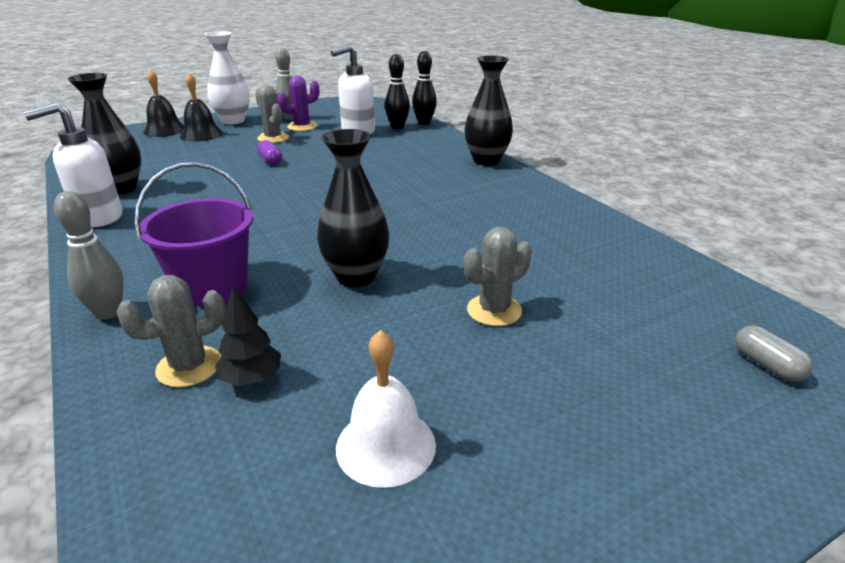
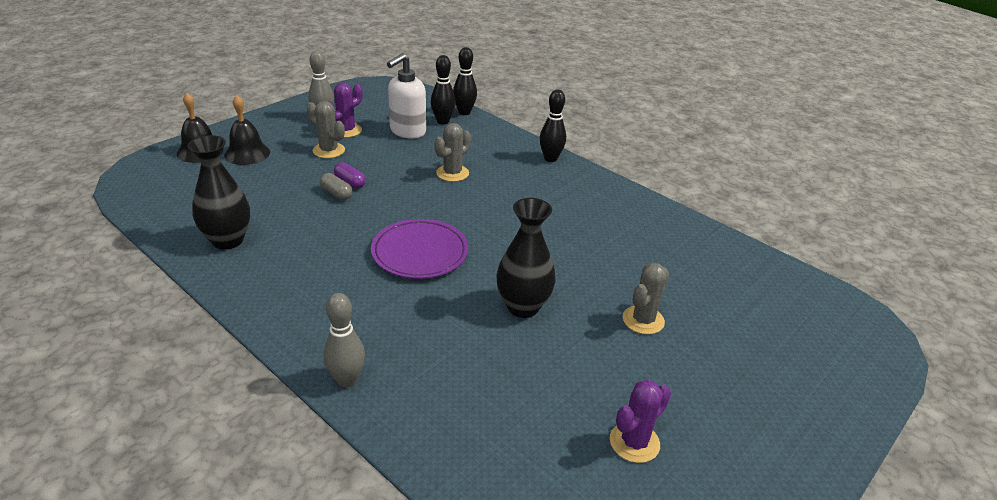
camera: 20 degrees left, 5 degrees up
white soap dispenser [23,102,122,227] -> none
grey cactus [117,275,225,387] -> grey cactus moved to [434,123,471,182]
purple bucket [134,162,254,307] -> none
white vase [204,31,250,125] -> none
black tree [215,287,281,386] -> none
white bell [336,330,436,488] -> purple cactus [610,380,671,463]
black vase [464,55,513,166] -> black bowling pin [540,89,566,162]
grey capsule [735,326,813,382] -> grey capsule moved to [320,173,353,200]
none -> purple plate [371,219,468,279]

